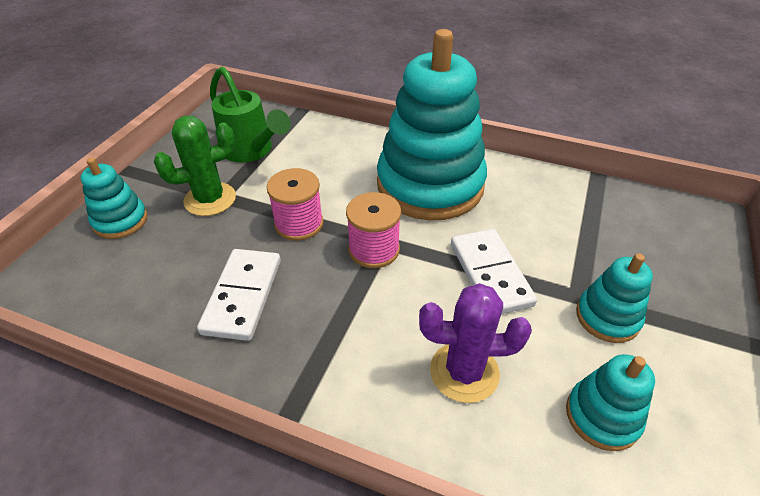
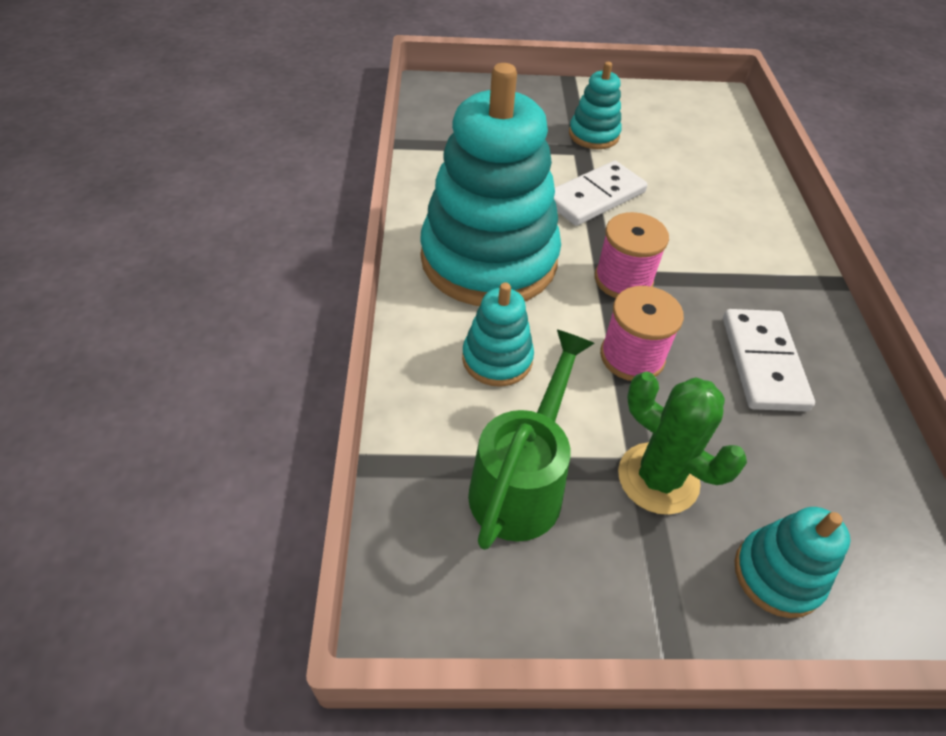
camera: 115 degrees left, 5 degrees up
white domino [197,249,281,341] -> white domino turned 75 degrees counterclockwise [723,309,815,412]
purple cactus [419,283,532,403] -> none
turquoise stacking toy [566,354,655,451] -> turquoise stacking toy moved to [462,282,534,387]

